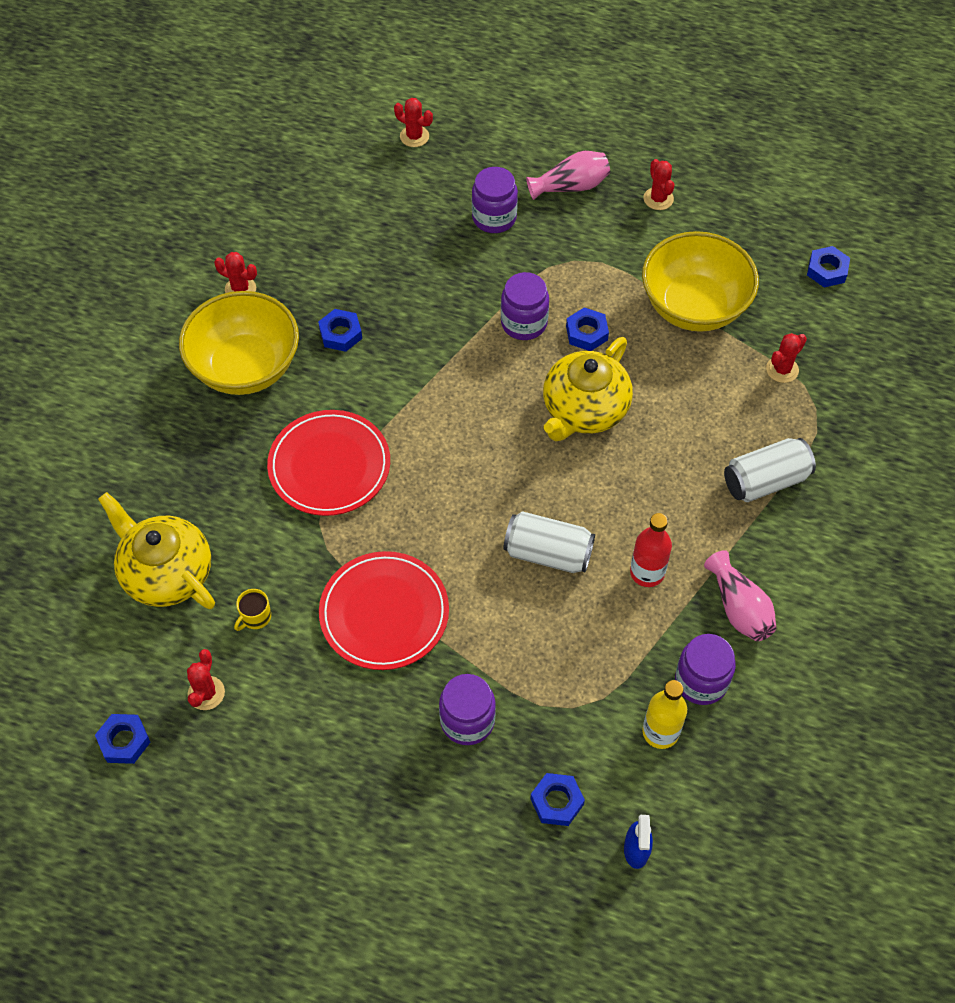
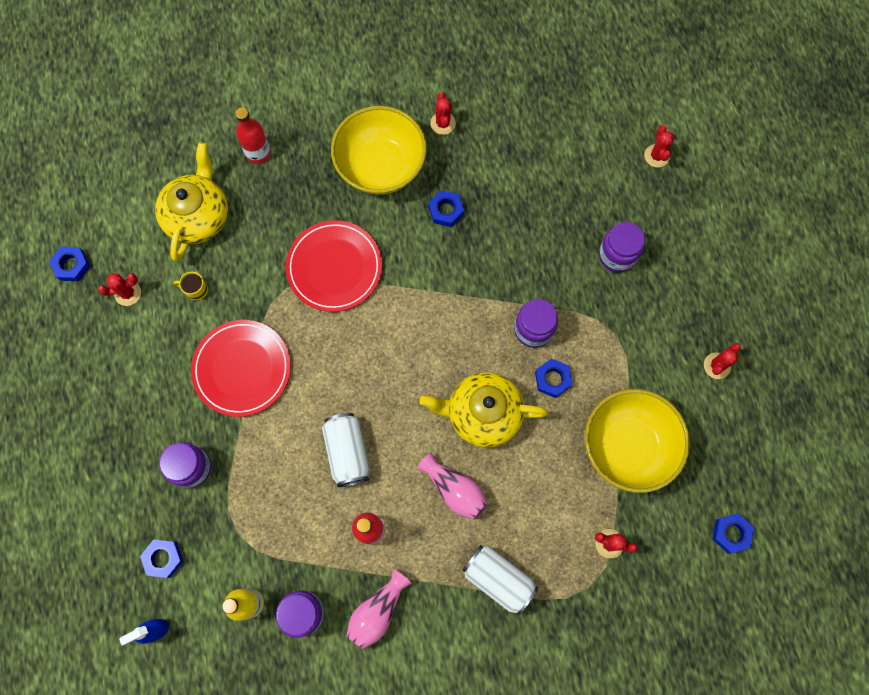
camera: 60 degrees right, 15 degrees up
pink vase [526,151,610,200] -> pink vase moved to [417,452,488,520]
none -> red bottle [236,108,271,164]

